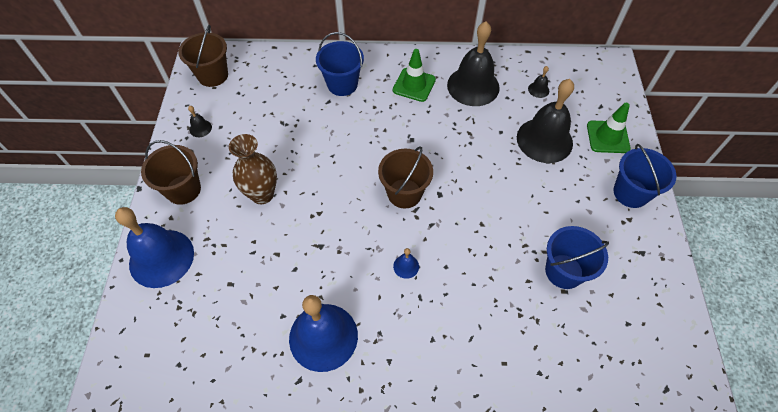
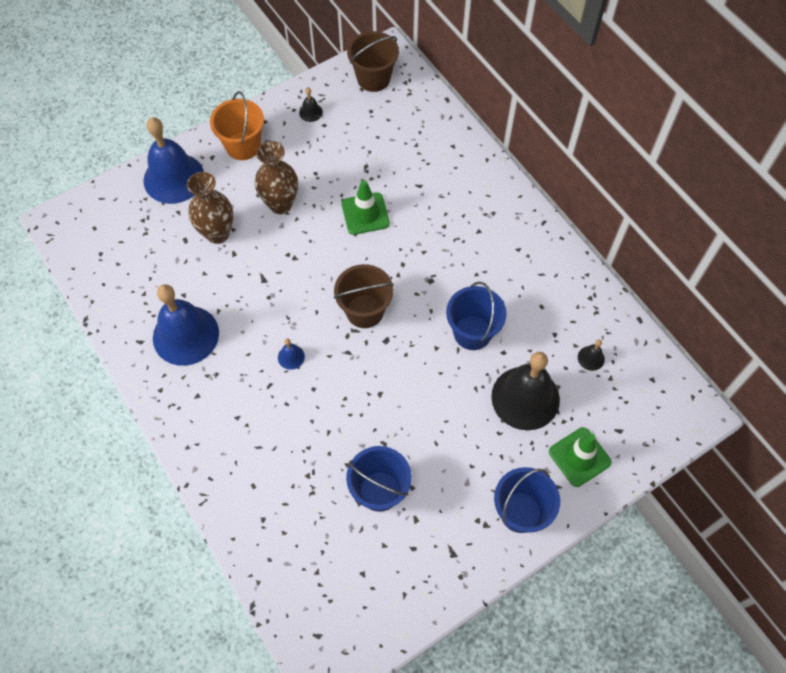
camera: 55 degrees right, 5 degrees up
brown bucket [141,140,201,205] -> orange bucket [210,91,264,160]
blue bucket [316,32,364,96] -> blue bucket moved to [446,282,507,350]
green traffic cone [393,49,436,102] -> green traffic cone moved to [341,180,390,235]
black bell [447,21,500,106] -> none
none -> brown vase [187,172,233,244]

